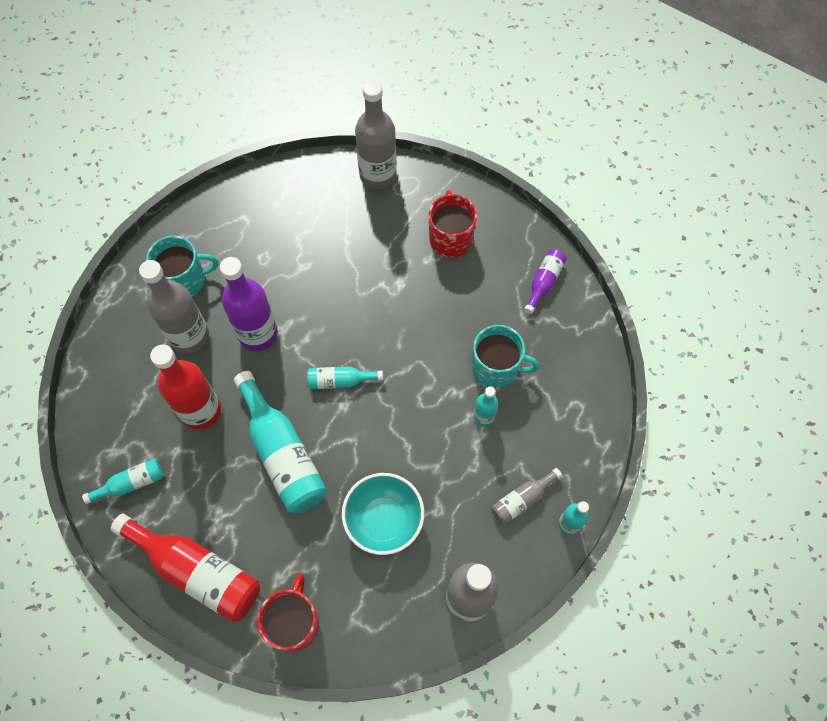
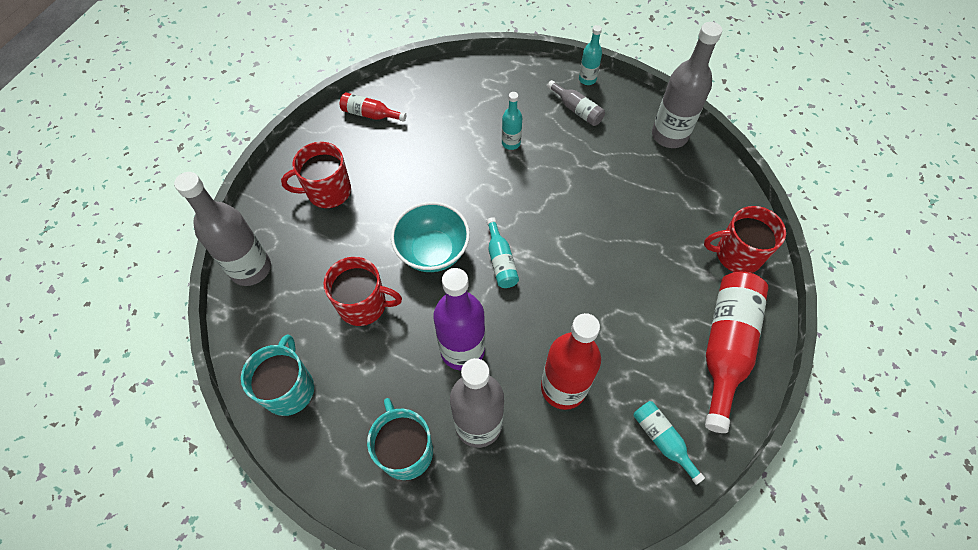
camera: 100 degrees left, 5 degrees down
turquoise bottle [234,371,327,513] -> none
turquoise bowl [342,473,424,555] -> turquoise bowl moved to [391,202,470,272]
turquoise mug [472,325,539,388] -> turquoise mug moved to [241,335,314,416]
purple bottle [524,249,566,314] -> red bottle [340,93,406,122]
none -> red mug [323,257,402,326]

